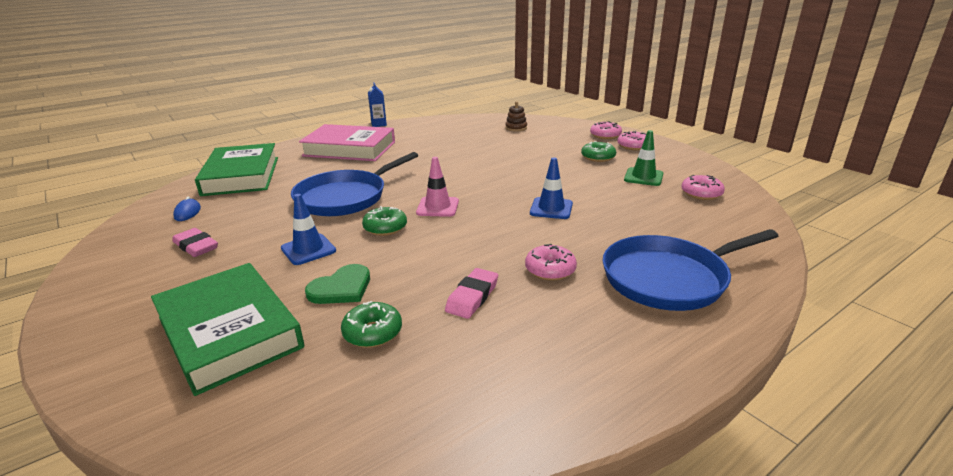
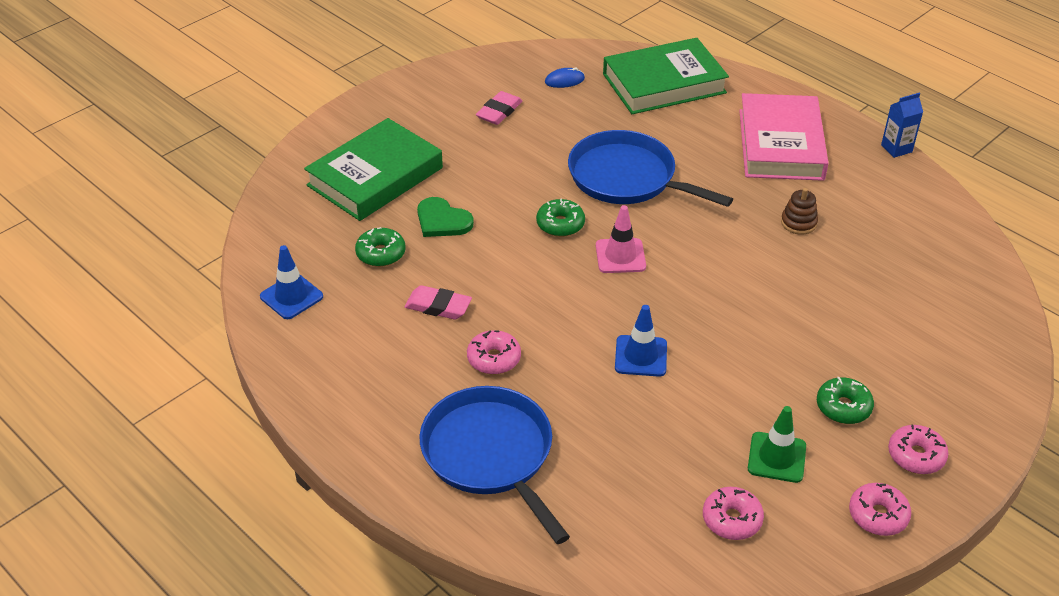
camera: 80 degrees right, 15 degrees up
blue traffic cone [281,194,336,265] -> blue traffic cone moved to [260,245,323,319]
brown stacking toy [505,102,527,132] -> brown stacking toy moved to [781,188,818,235]
pink donut [590,121,622,139] -> pink donut moved to [849,483,911,536]

